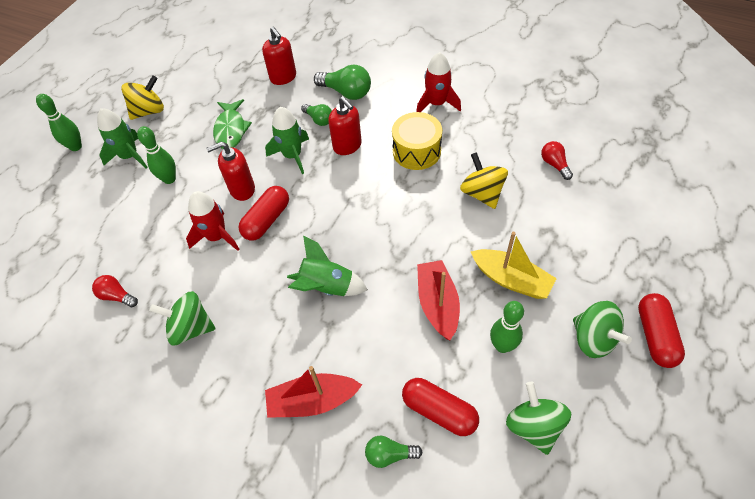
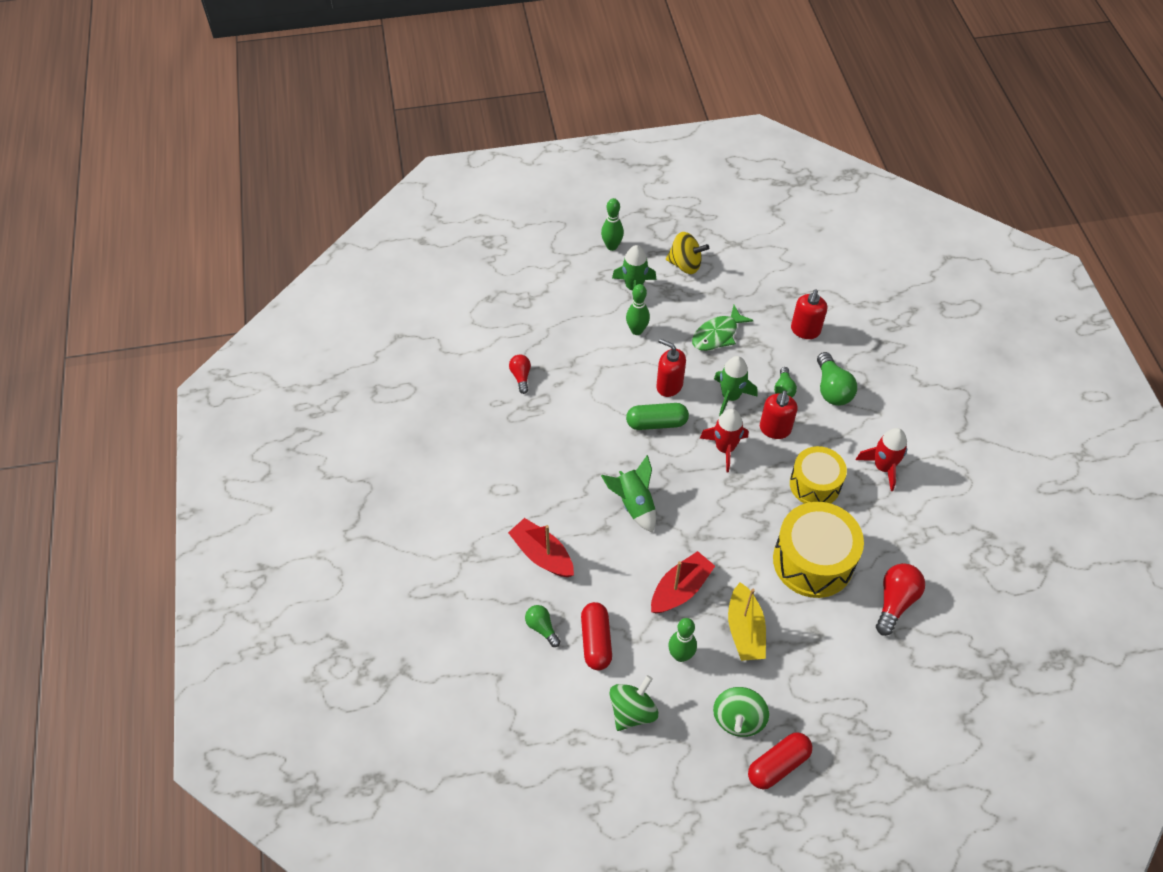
camera: 50 degrees right, 0 degrees up
green spinning top [149,291,215,345] -> none
red rocket [186,191,239,251] -> red rocket moved to [700,409,748,473]
red capsule [238,186,289,241] -> green capsule [626,403,689,430]
yellow spinning top [460,152,508,209] -> yellow drum [773,502,864,598]
red light bulb [541,141,573,180] -> red light bulb [876,563,925,636], size x1.64

